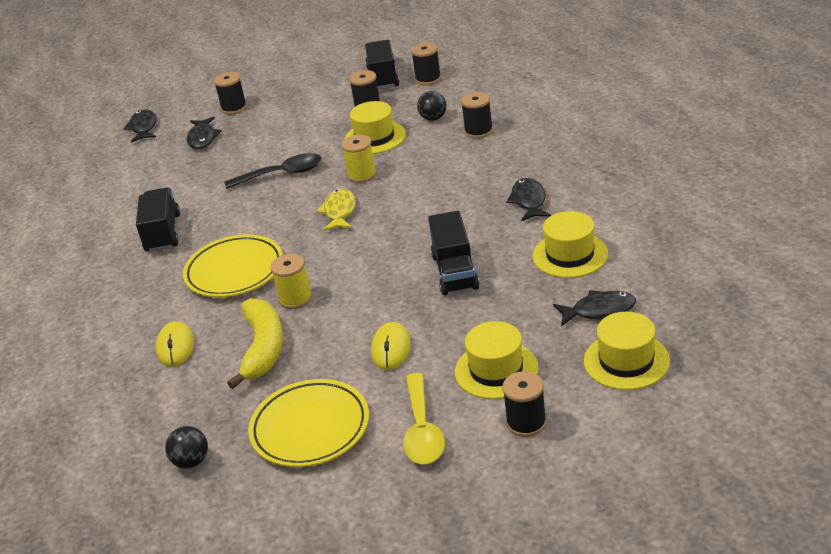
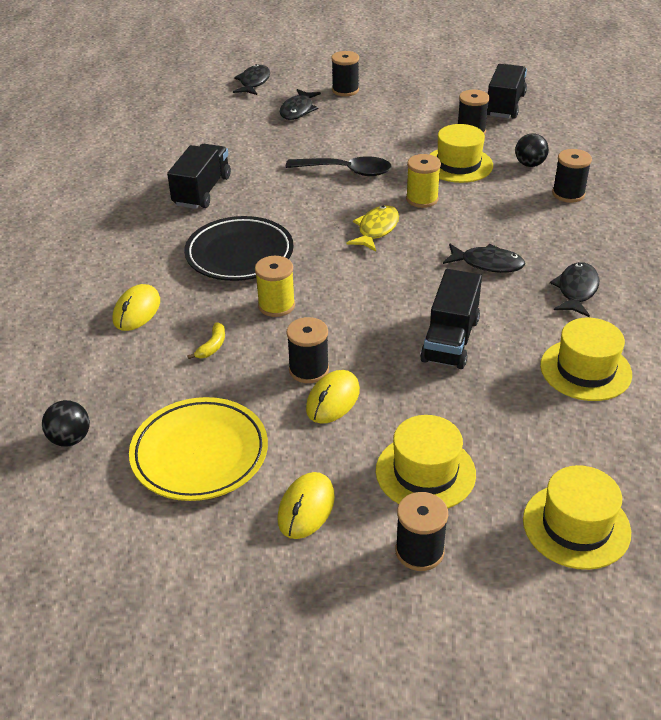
camera: 20 degrees right, 5 degrees up
yellow plate [183,234,283,297] -> black plate [184,216,294,281]
yellow banana [227,298,283,389] -> yellow banana [187,322,225,359], size x0.41
yellow spoon [403,373,445,464] -> yellow mouse [278,472,335,539]
black spool [411,42,441,85] -> black spool moved to [287,317,329,383]
black fish [553,290,636,326] -> black fish moved to [443,244,525,273]

